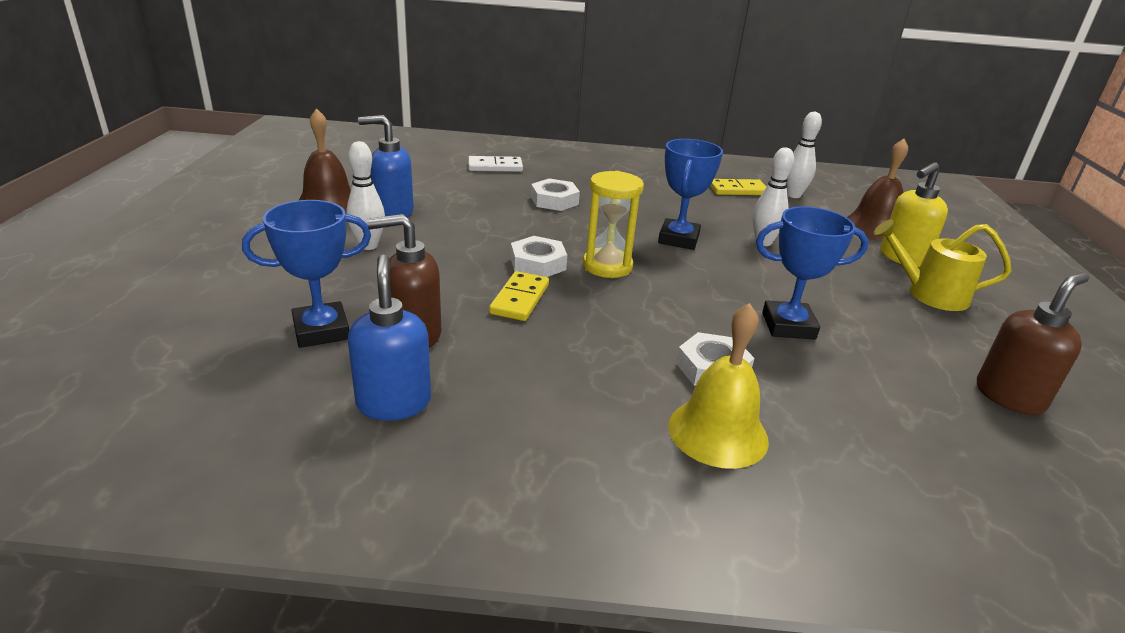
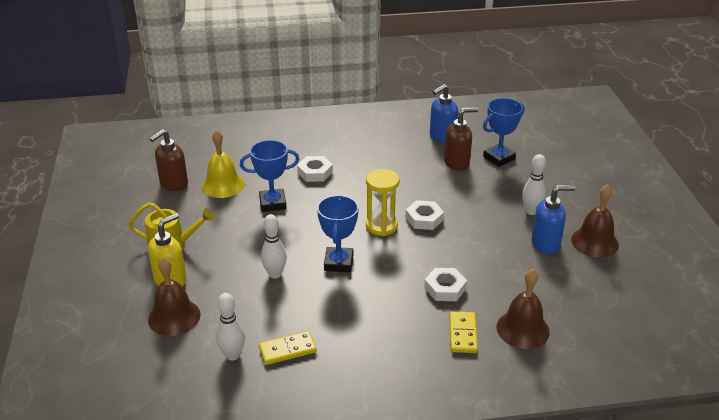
camera: 170 degrees right, 5 degrees up
blue soap dispenser [348,255,431,421] -> blue soap dispenser turned 75 degrees clockwise [430,84,458,143]
white domino [468,156,523,172] -> brown bell [497,269,550,349]
yellow domino [489,271,549,321] -> yellow domino moved to [449,311,478,353]
yellow bell [668,303,769,469] -> yellow bell moved to [202,130,245,198]

